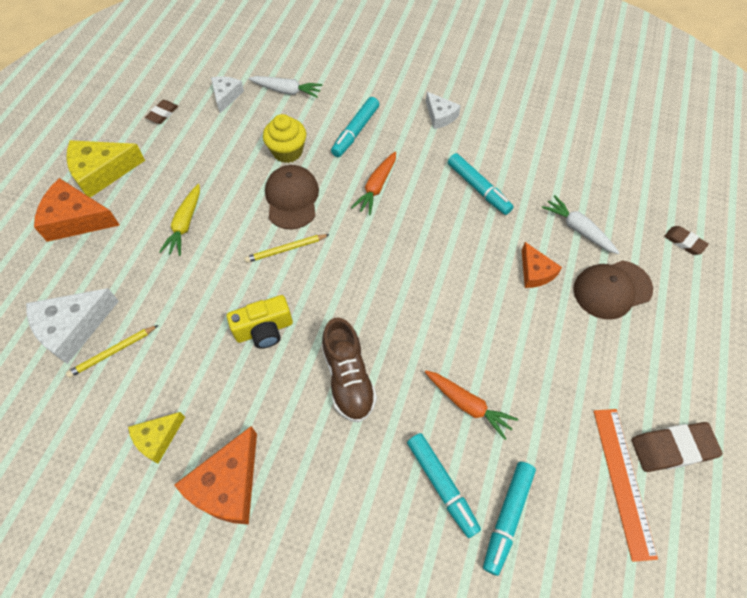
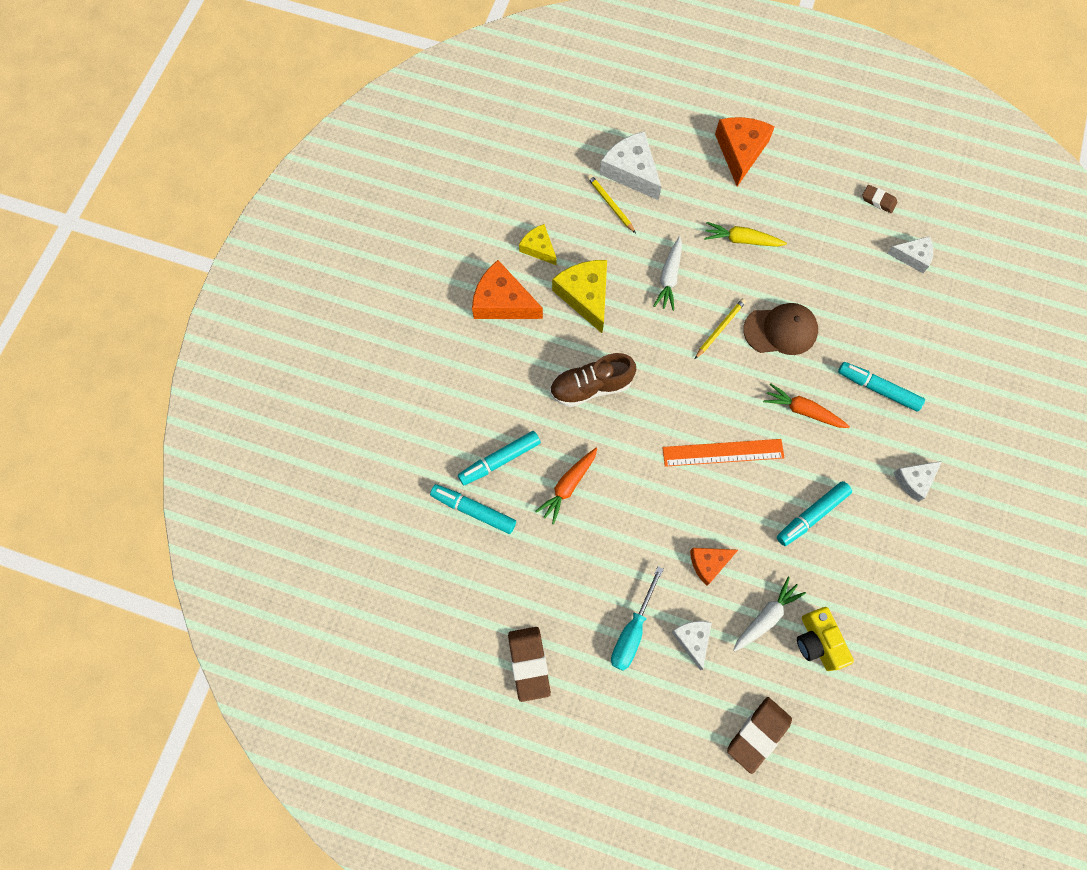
camera: 90 degrees right, 10 degrees up
yellow cheese [66,140,145,198] -> yellow cheese moved to [552,260,607,333]
yellow camera [227,295,293,349] -> yellow camera moved to [797,607,854,671]
yellow pencil [244,234,330,263] -> yellow pencil turned 60 degrees clockwise [695,298,746,359]
white carrot [248,76,323,98] -> white carrot moved to [654,236,682,311]
yellow cupcake [263,114,306,163] -> none
brown cap [573,260,653,319] -> white cheese [671,621,712,670]
orange ruler [594,409,658,562] -> orange ruler moved to [662,439,784,467]
brown eraser [664,226,709,255] -> brown eraser [727,697,792,774], size x1.70
none -> turquoise screwdriver [611,566,664,671]

